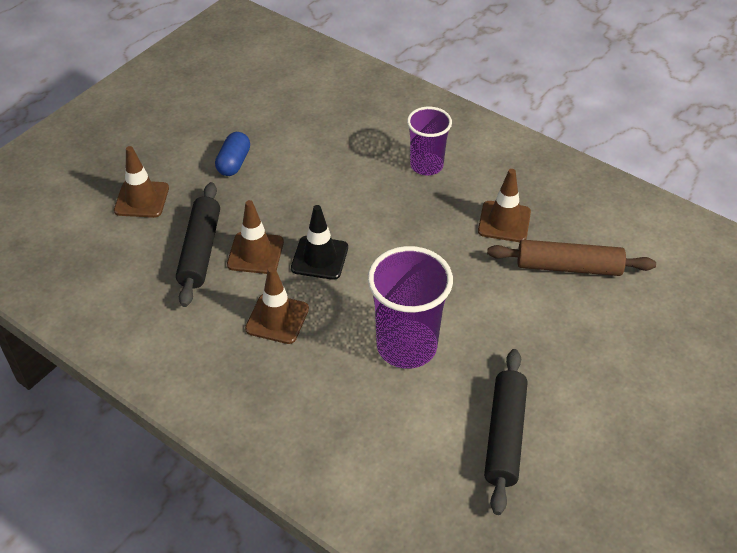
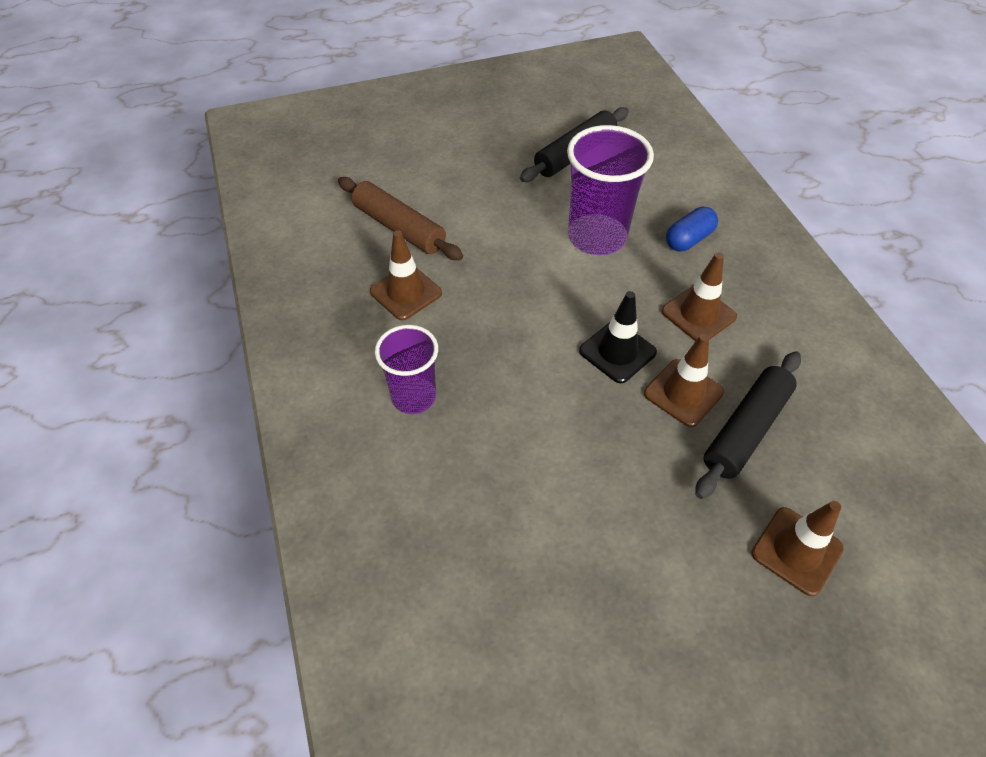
camera: 145 degrees left, 5 degrees up
blue capsule [215,132,250,176] -> blue capsule moved to [666,207,718,252]

